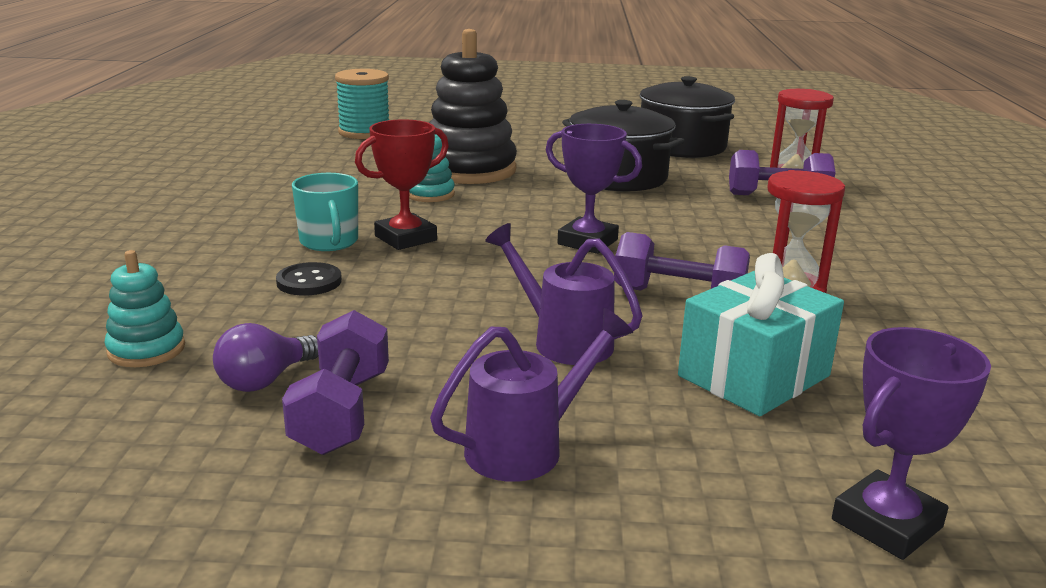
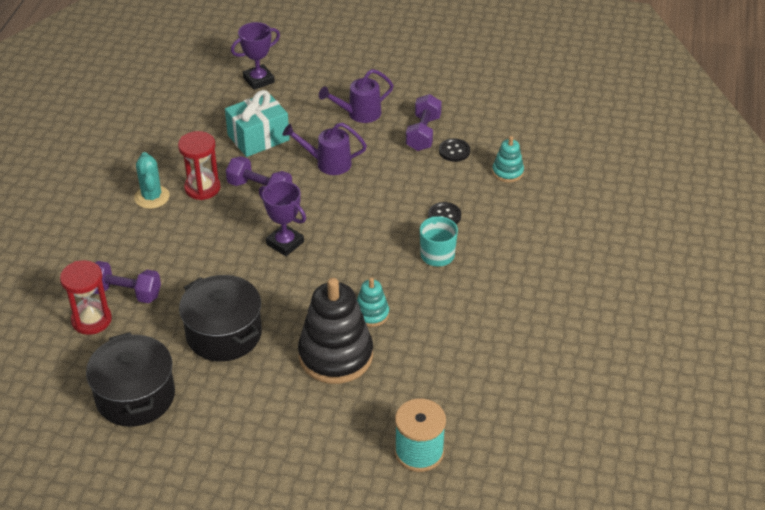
camera: 170 degrees left, 20 degrees up
purple light bulb [213,323,318,392] -> black button [439,138,470,162]
red trophy [355,119,449,250] -> none
purple watering can [485,223,642,365] -> purple watering can turned 135 degrees clockwise [282,123,367,175]
none -> turquoise cactus [134,152,170,209]

